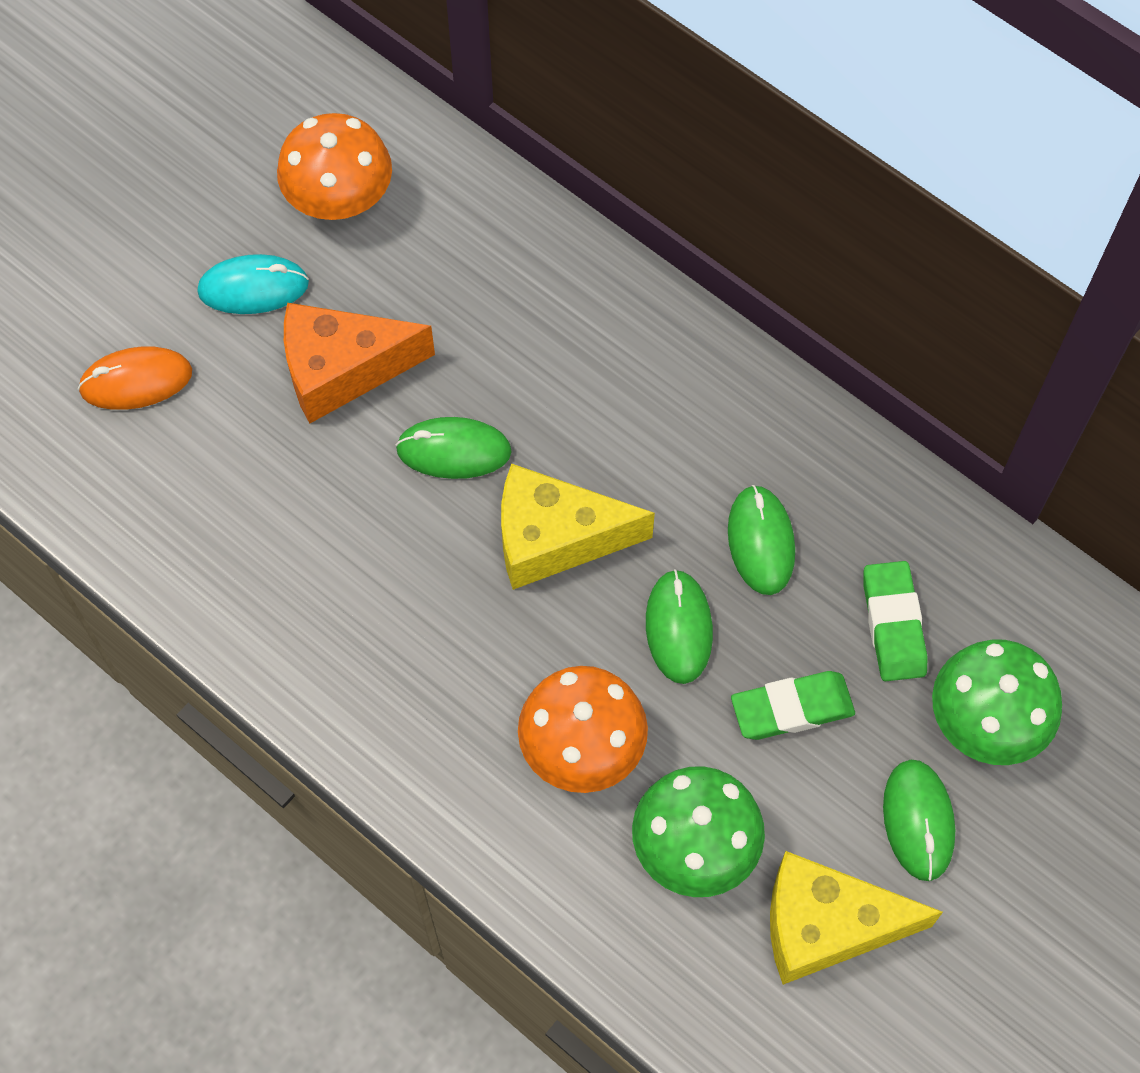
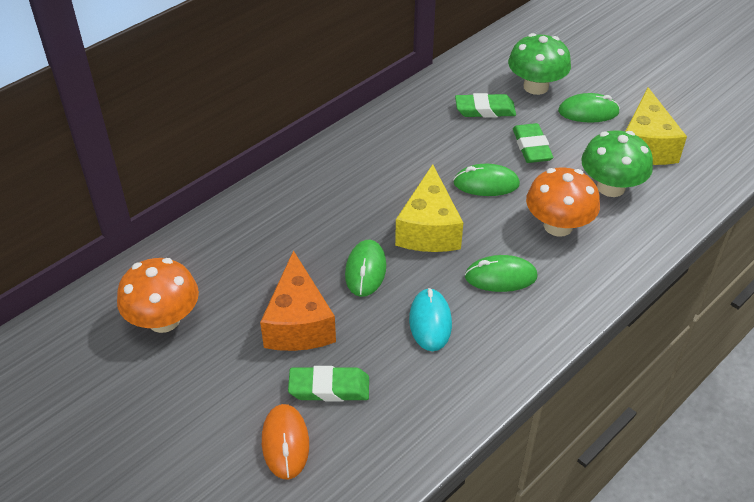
camera: 85 degrees left, 20 degrees down
turquoise mouse [197,254,309,314] -> turquoise mouse moved to [409,288,452,351]
green mouse [728,485,795,595] -> green mouse moved to [465,255,537,292]
none -> green eraser [288,366,369,402]

